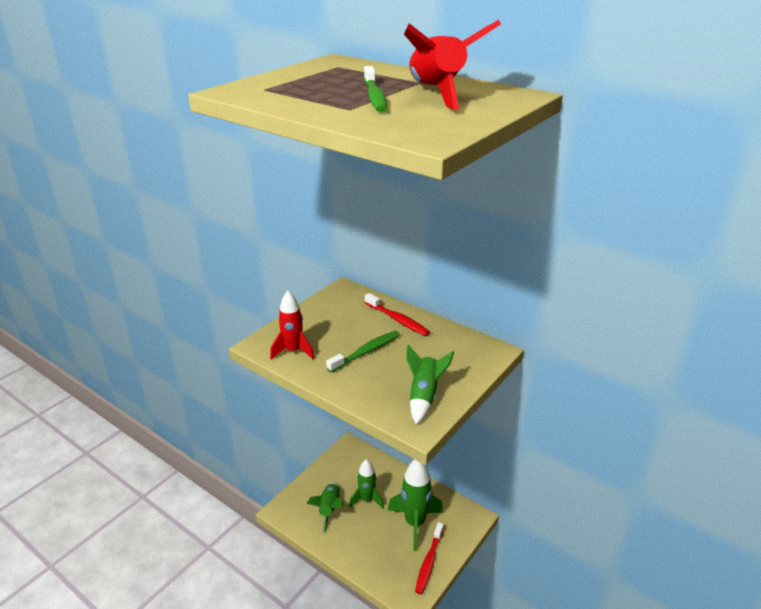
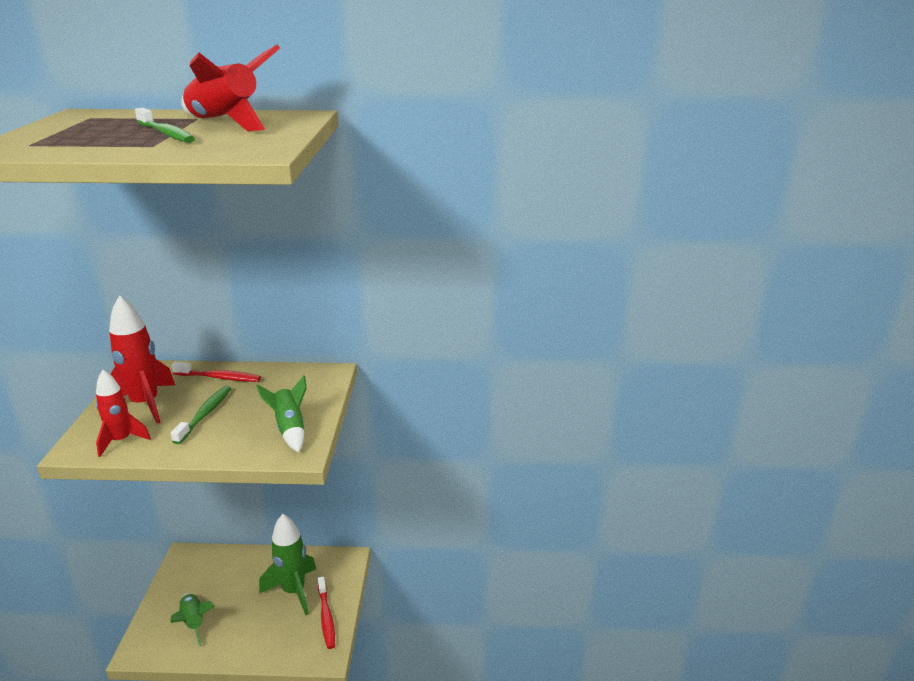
camera: 35 degrees left, 5 degrees down
green rocket [349,459,384,509] -> none
none -> red rocket [109,295,175,424]

